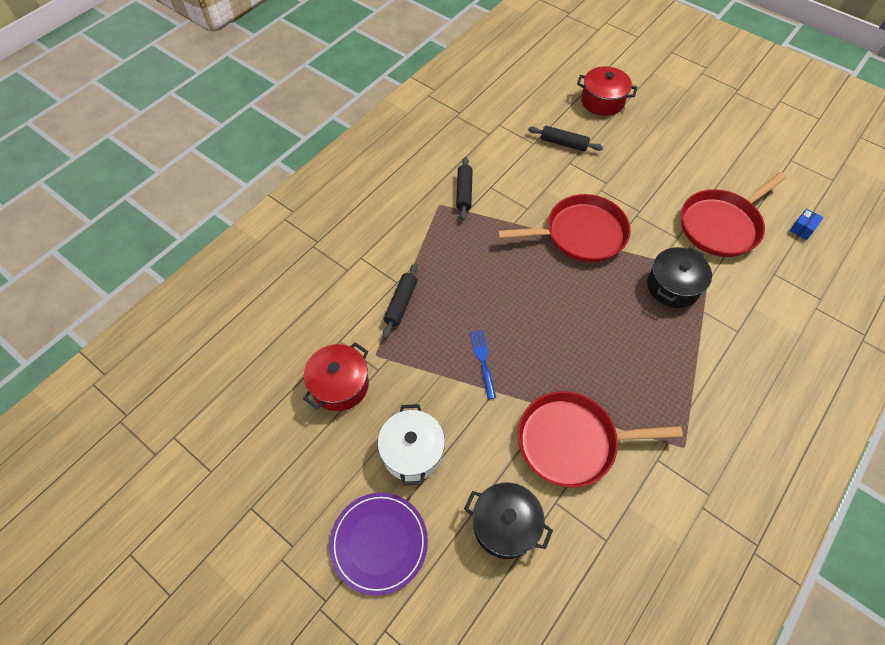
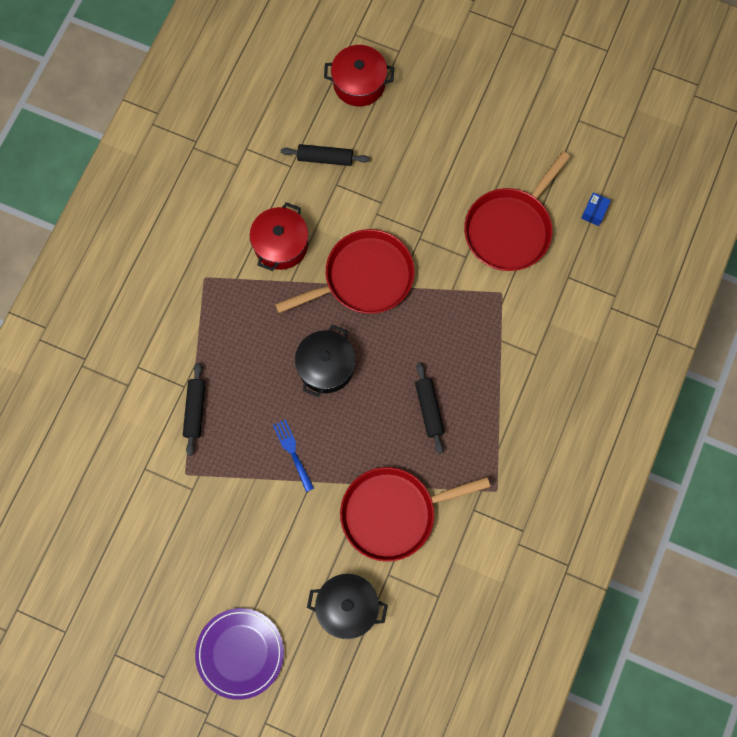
camera: 15 degrees left, 15 degrees up
red pot [303,342,369,411] -> red pot moved to [250,202,309,271]
white pot [377,404,445,486] -> none
black rolling pin [456,157,473,220] -> black rolling pin moved to [415,363,445,454]
black pot [647,247,712,308] -> black pot moved to [295,324,356,397]

